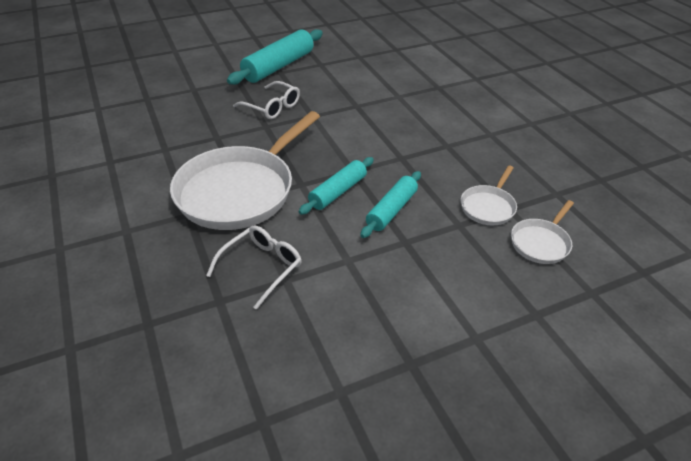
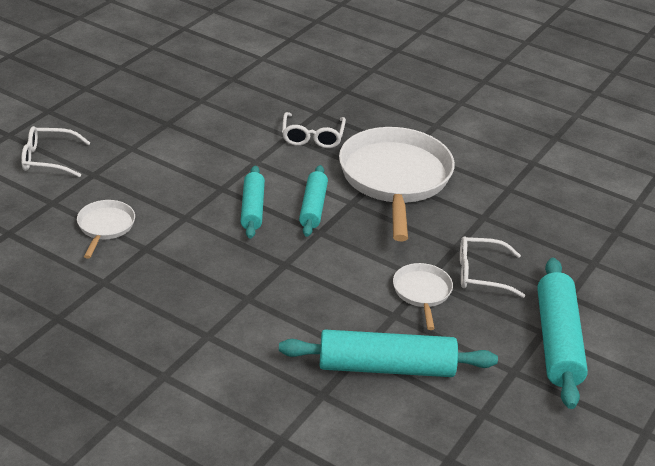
camera: 145 degrees right, 5 degrees down
white pan [461,165,517,225] -> white pan moved to [393,263,453,330]
none -> white glasses [21,126,90,177]
none -> turquoise rolling pin [279,330,498,377]

